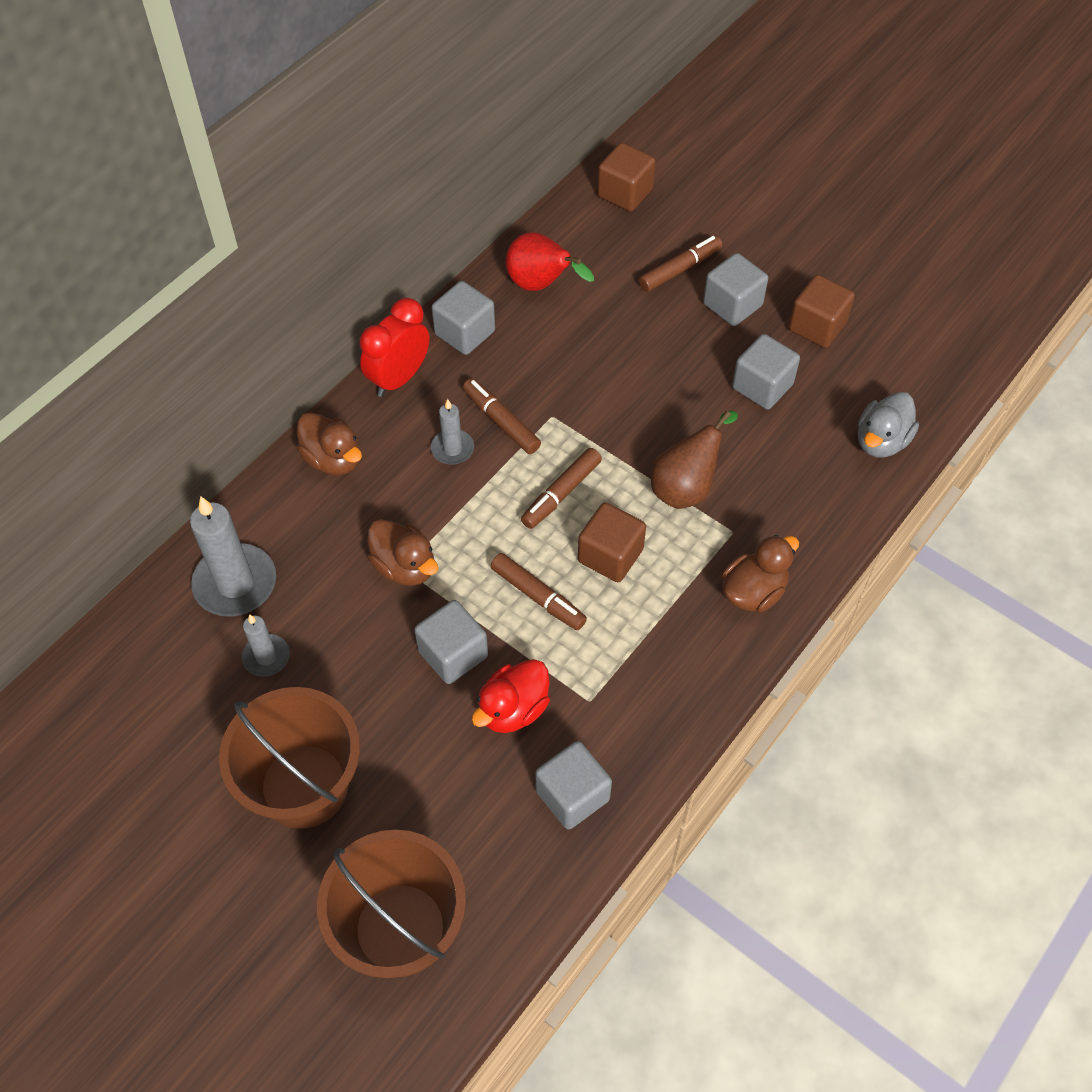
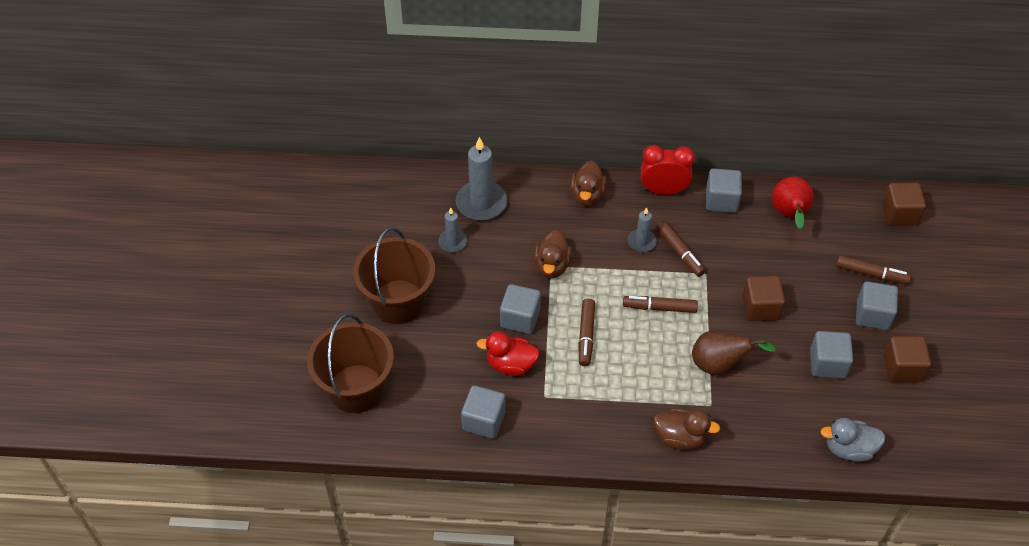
camera: 55 degrees right, 5 degrees down
brown marker [463,378,541,454] -> brown marker turned 135 degrees clockwise [656,221,706,277]
brown cube [578,502,646,582] -> brown cube moved to [742,276,785,321]

